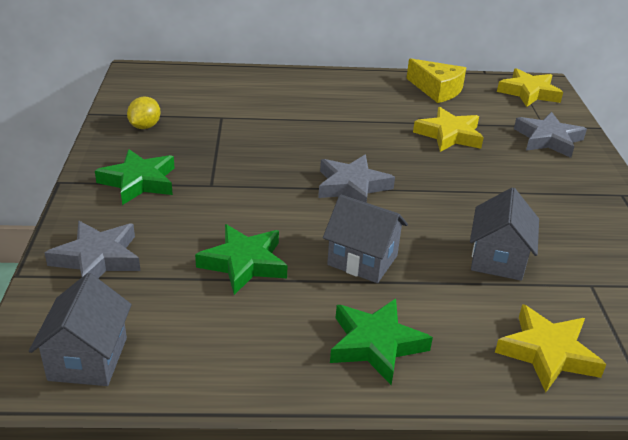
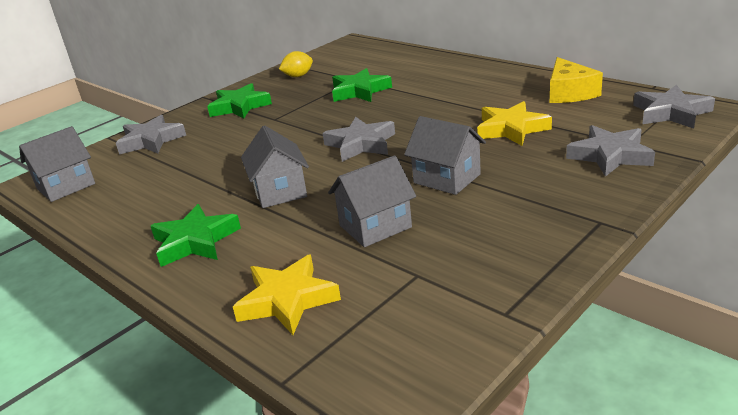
camera: 50 degrees right, 5 degrees down
green star [195,224,288,295] -> green star moved to [332,68,392,102]
yellow star [497,68,563,107] -> grey star [633,85,715,129]
none -> grey house [404,116,486,195]

